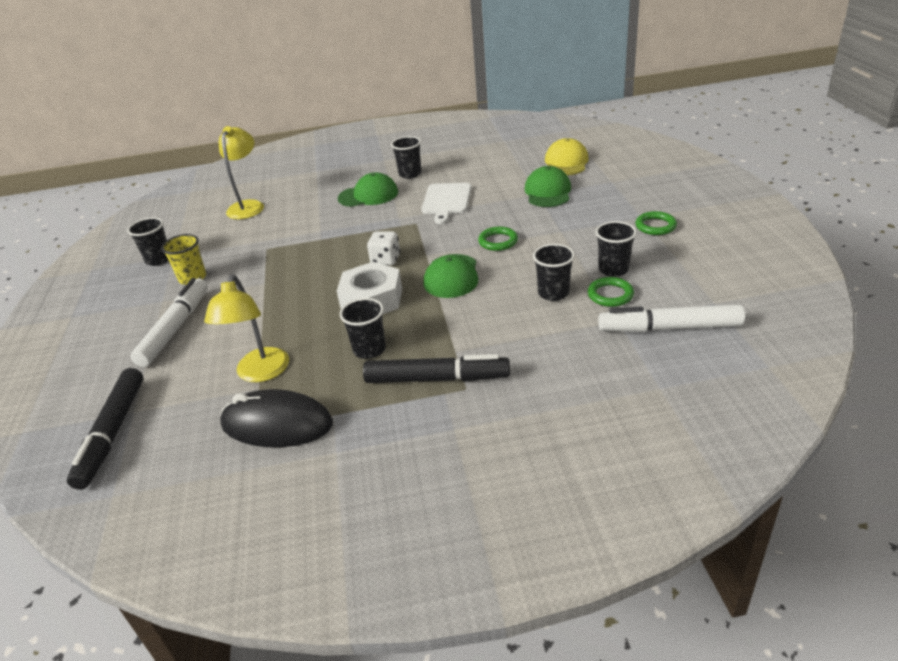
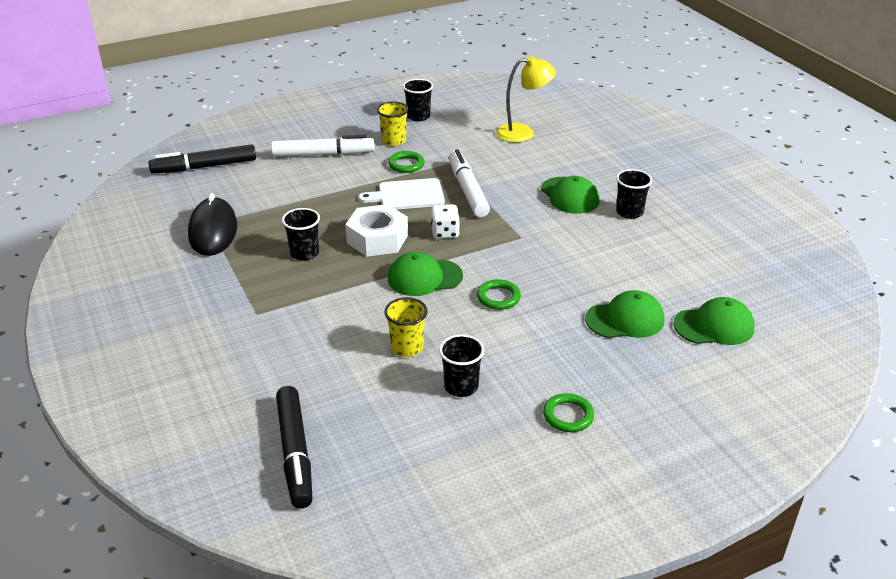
camera: 70 degrees right, 0 degrees up
yellow lamp [204,274,289,382] -> none
black marker [363,354,510,383] -> black marker moved to [276,386,312,509]
white cutting board [421,183,472,224] -> white cutting board moved to [359,178,445,210]
black cup [533,244,575,301] -> yellow cup [384,297,428,357]
yellow cap [545,138,589,175] -> green cap [673,297,755,345]
green ring [588,277,634,307] -> green ring moved to [388,151,425,173]
white marker [598,304,745,332] -> white marker moved to [449,149,490,217]

